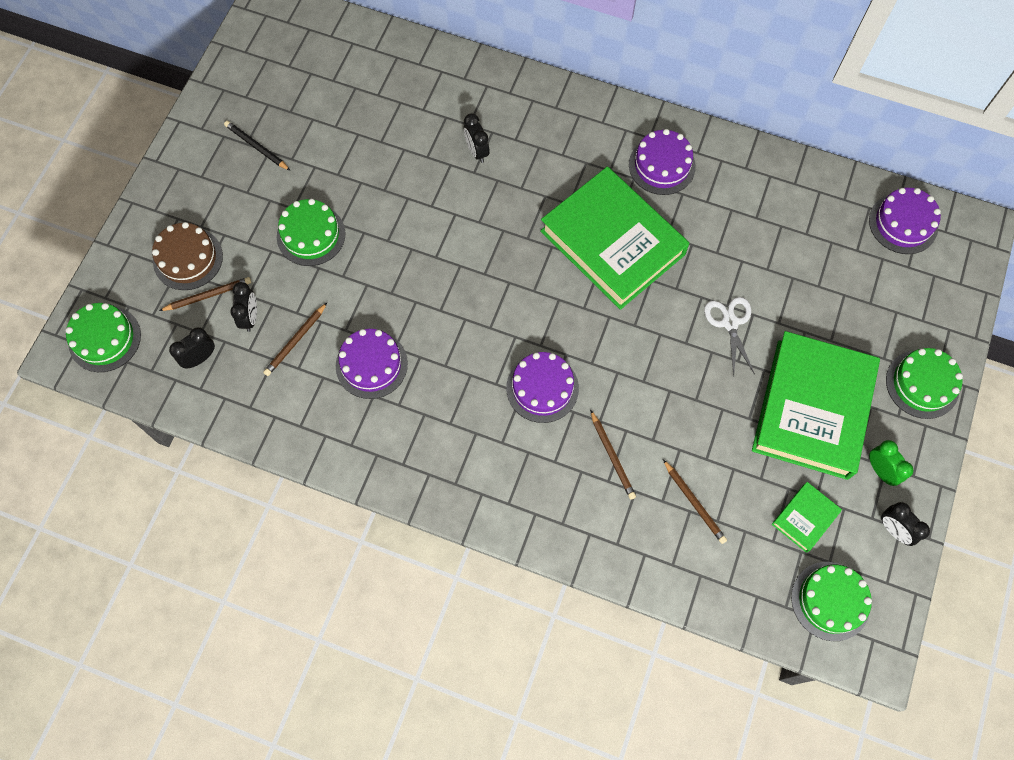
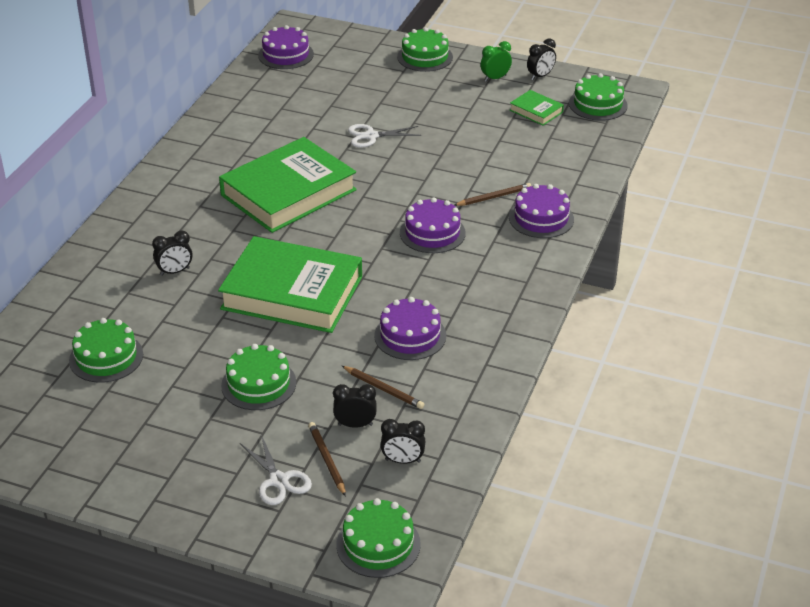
camera: 90 degrees left, 30 degrees down
brown cake [152,222,223,290] -> white scissors [240,434,312,505]
black clock [169,327,215,368] -> black clock turned 45 degrees counterclockwise [380,419,425,464]
black pencil [224,121,291,171] -> none
purple cake [629,129,696,195] -> purple cake moved to [509,184,574,238]
brown pencil [663,460,727,544] -> none
green book [752,331,880,480] -> green book moved to [218,236,362,333]
none -> green cake [69,318,143,383]

